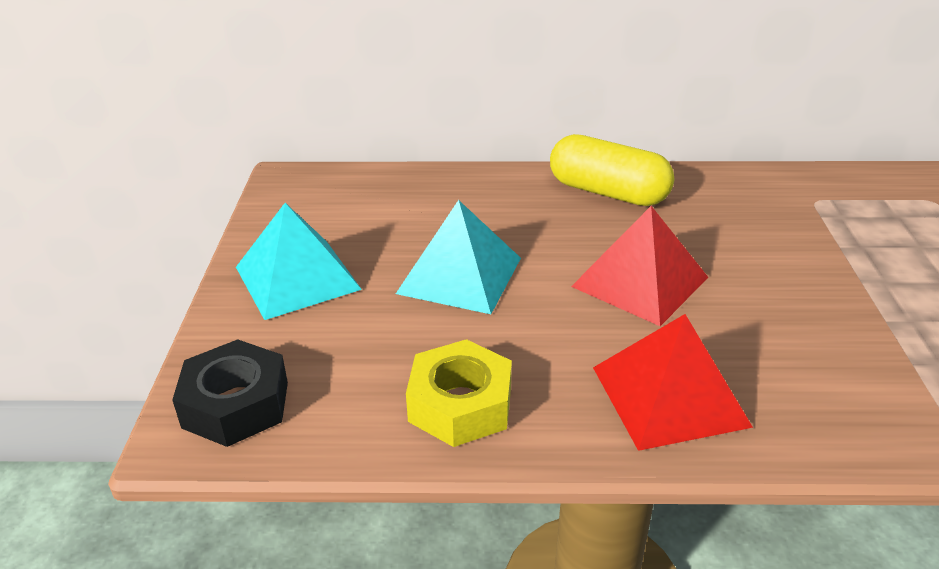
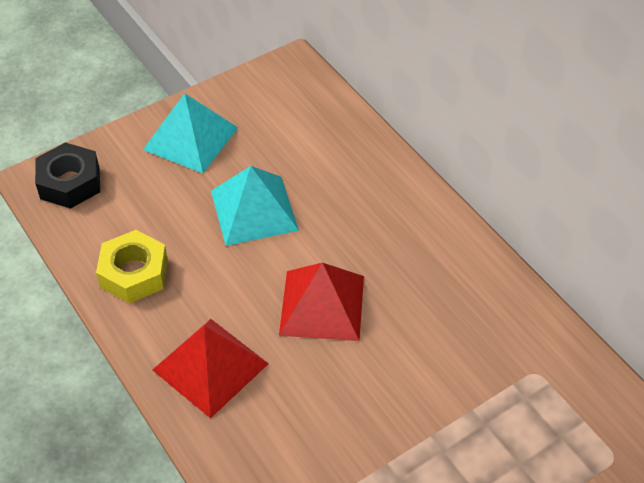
camera: 55 degrees right, 15 degrees up
yellow capsule [550,134,674,206] -> none

